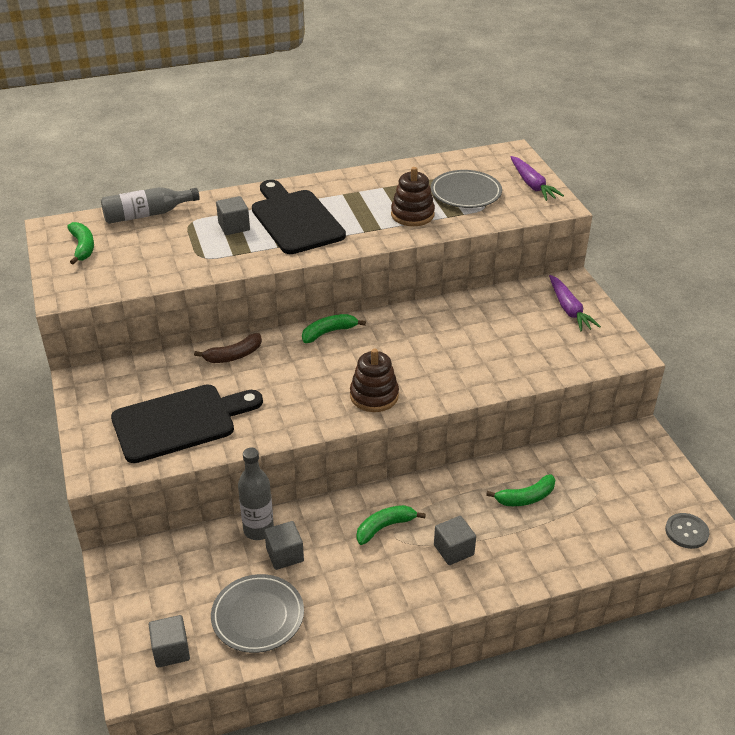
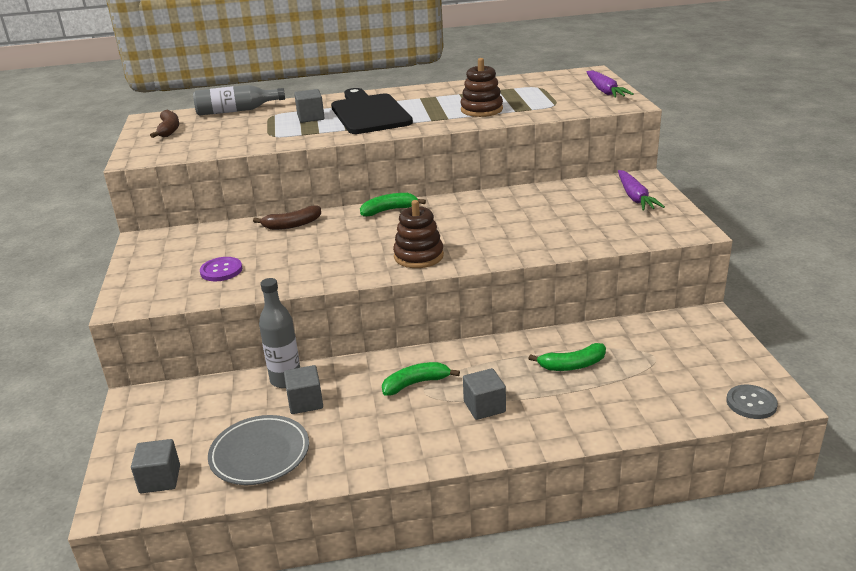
camera: 10 degrees right, 10 degrees down
green banana [67,222,94,264] -> brown banana [150,109,179,138]
black cutting board [111,384,263,463] -> purple button [200,257,242,281]
grey plate [431,170,502,208] -> none

